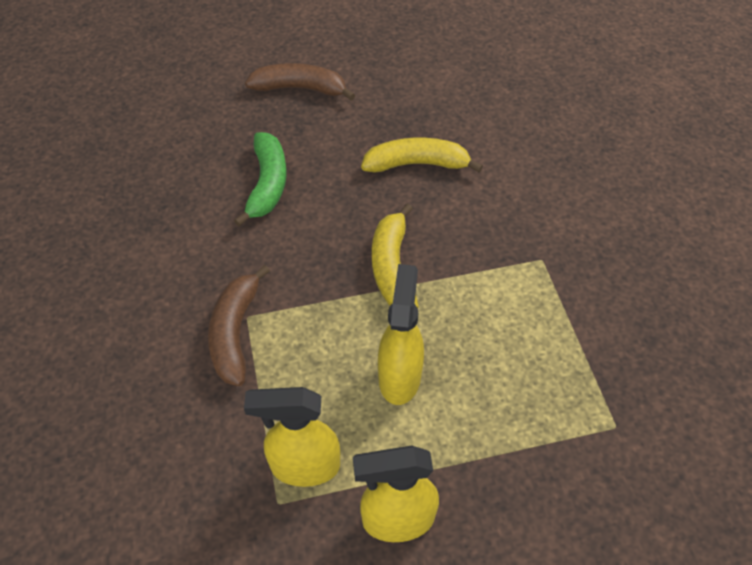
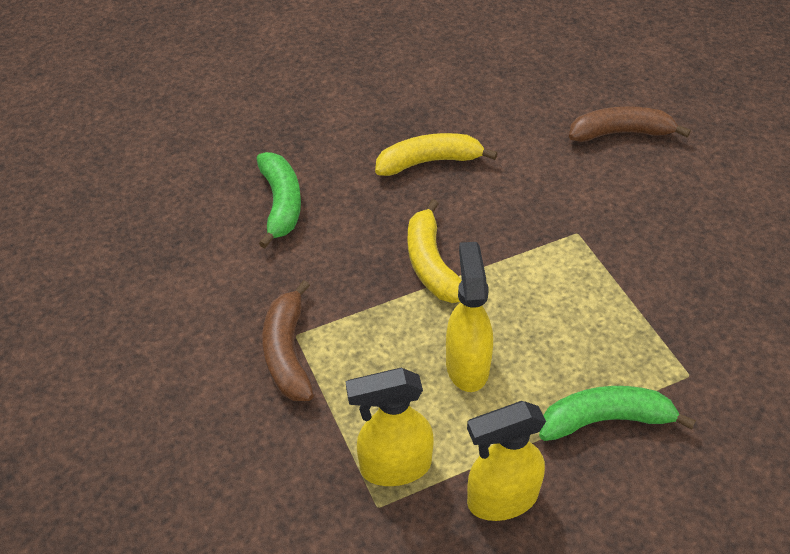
camera: 10 degrees left, 5 degrees down
brown banana [245,63,355,100] -> brown banana moved to [569,106,691,142]
none -> green banana [539,386,696,441]

